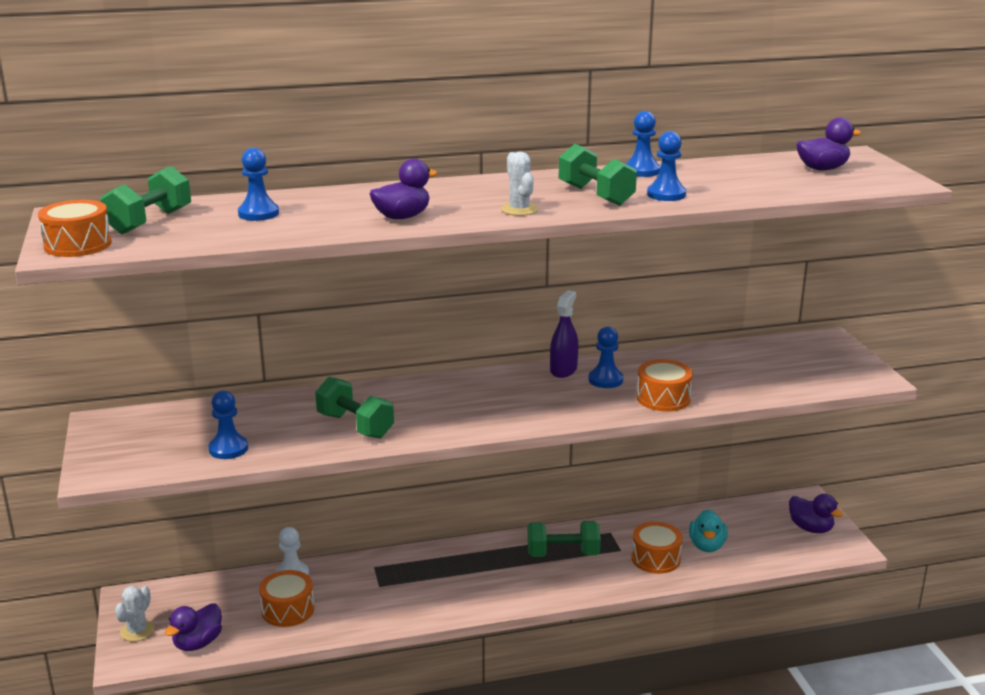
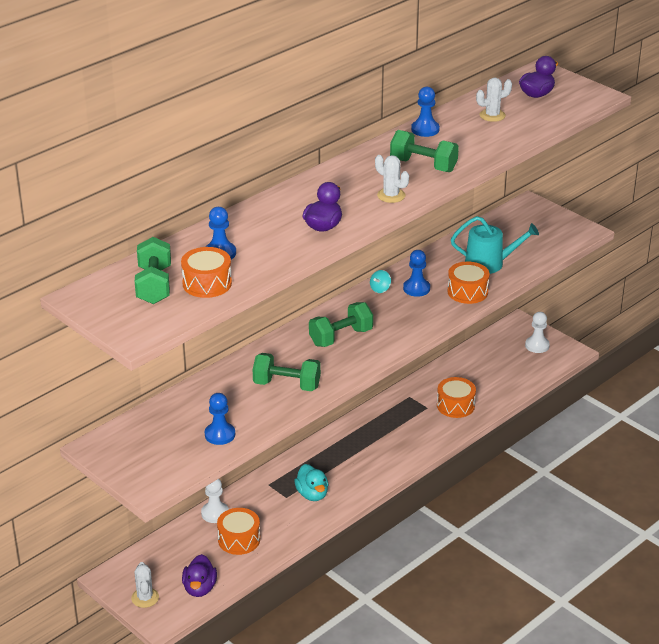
camera: 30 degrees left, 10 degrees up
orange drum [38,200,112,257] -> orange drum moved to [181,247,232,298]
green dumbbell [527,521,601,557] -> green dumbbell moved to [309,302,373,347]
purple spray bottle [550,290,579,378] -> turquoise spinning top [370,270,391,293]
blue pawn [647,131,686,201] -> none
turquoise duck [689,509,728,552] -> turquoise duck moved to [294,464,328,501]
purple duck [789,494,843,533] -> white pawn [525,312,550,353]
none -> turquoise watering can [451,216,539,274]
none -> white cactus [476,78,512,122]

